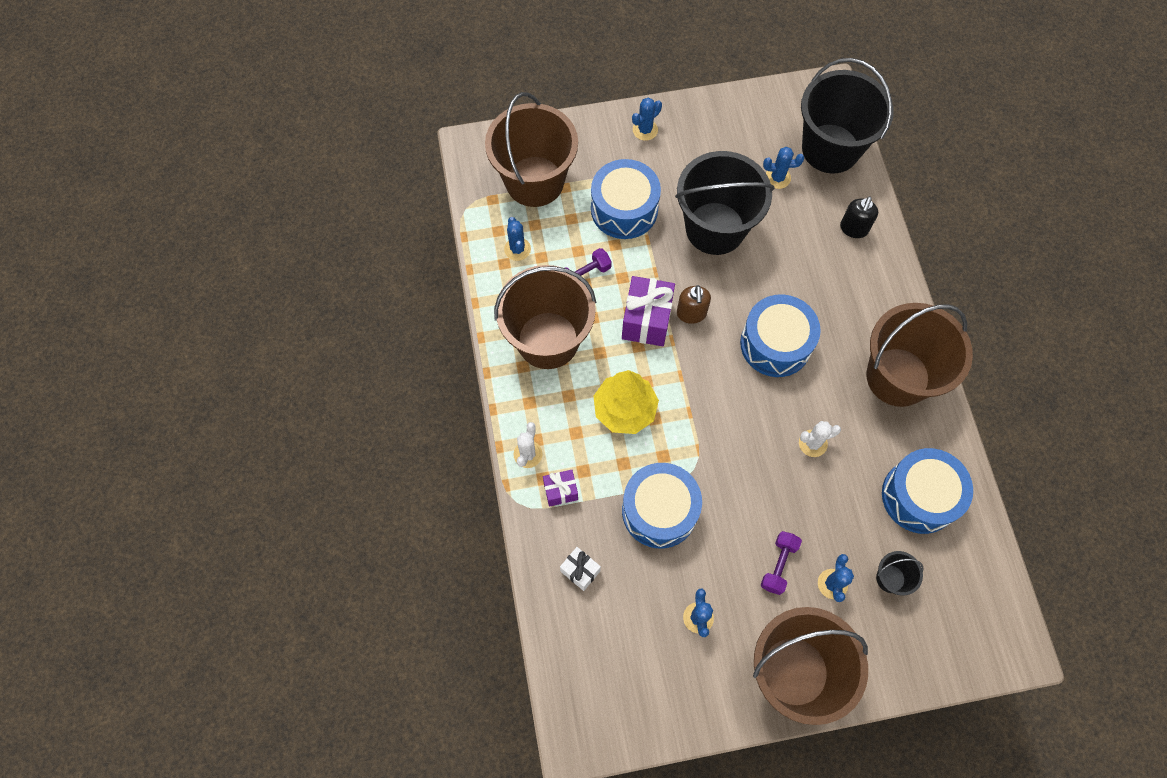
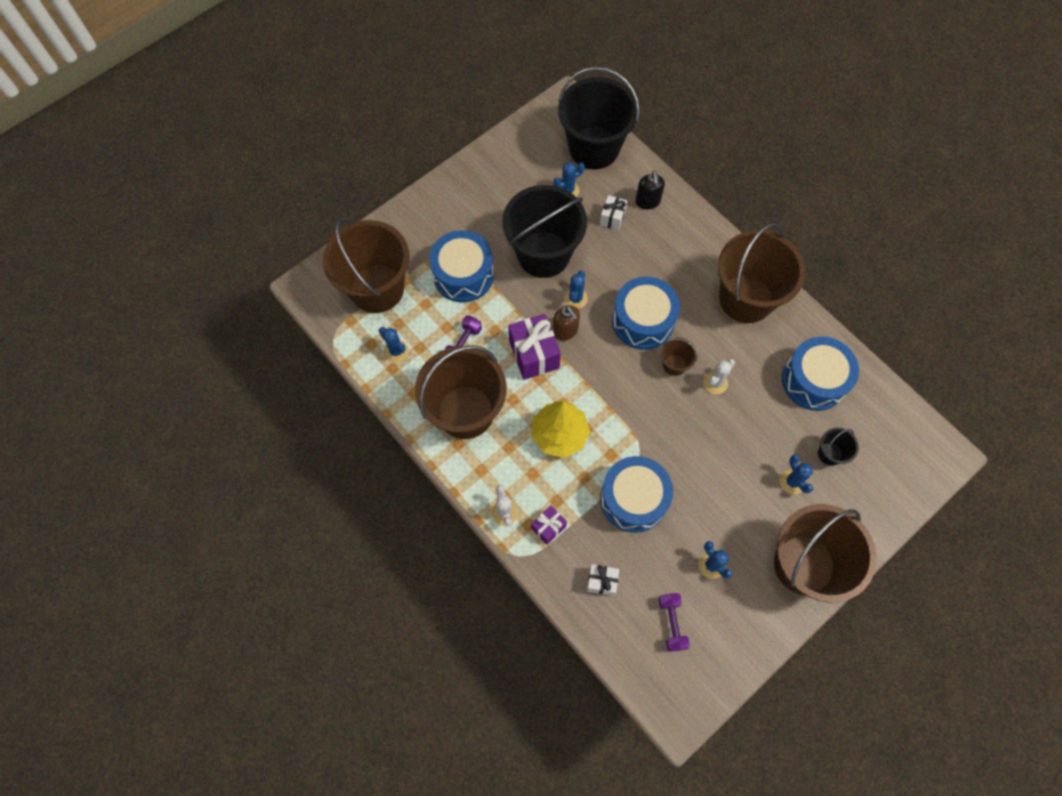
camera: 30 degrees left, 0 degrees up
blue cactus [632,98,662,141] -> blue cactus moved to [564,270,588,309]
purple dumbbell [761,531,802,595] -> purple dumbbell moved to [658,593,690,652]
none -> white gift [600,195,627,231]
none -> brown bucket [661,338,698,376]

